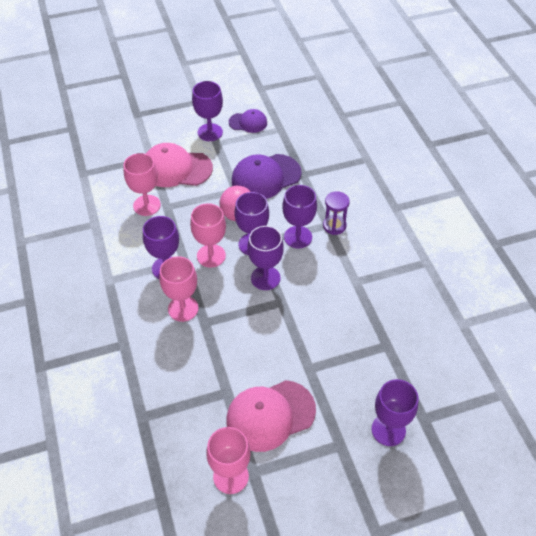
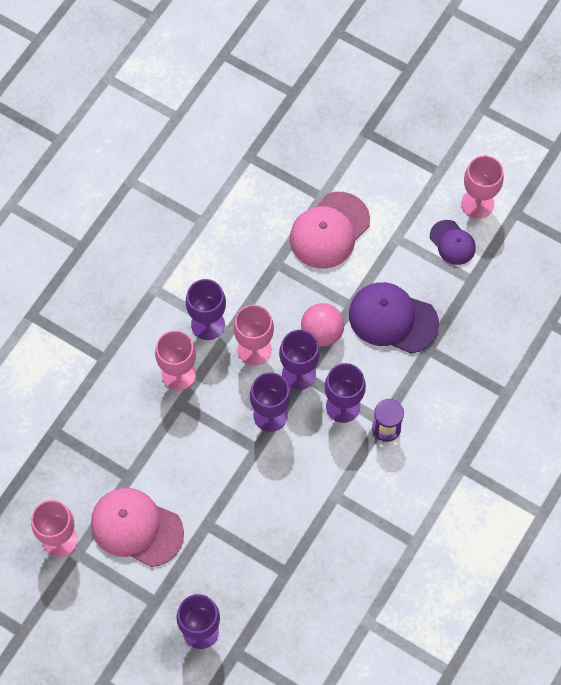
camera: 50 degrees right, 15 degrees up
pink goblet [123,153,161,216] -> pink goblet moved to [461,155,504,219]
pink cap [146,143,213,187] -> pink cap turned 105 degrees counterclockwise [290,192,370,269]
purple goblet [192,81,223,141] -> none

